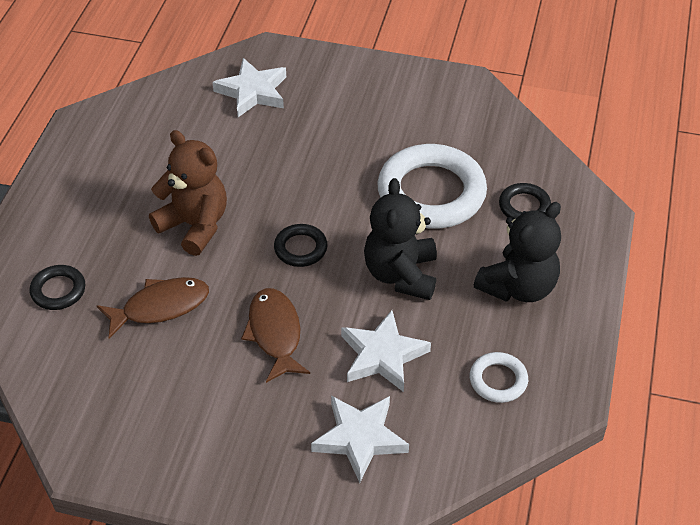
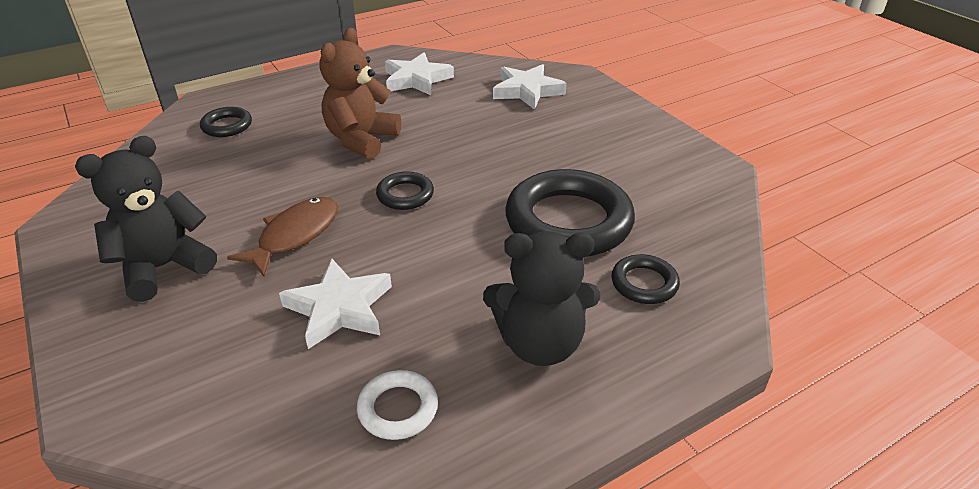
camera: 45 degrees right, 10 degrees down
brown fish [97,277,209,339] -> none
brown teddy bear [149,130,227,256] -> brown teddy bear turned 150 degrees counterclockwise [320,28,401,159]
white star [311,396,409,483] -> white star moved to [385,53,454,95]
black teddy bear [364,178,437,300] -> black teddy bear moved to [75,136,217,302]
white ring [378,144,487,229] -> black ring [505,169,635,257]

